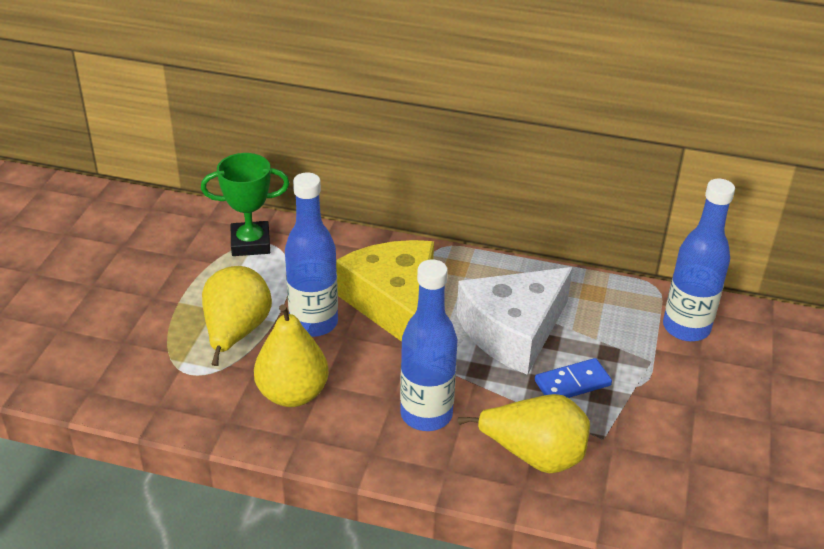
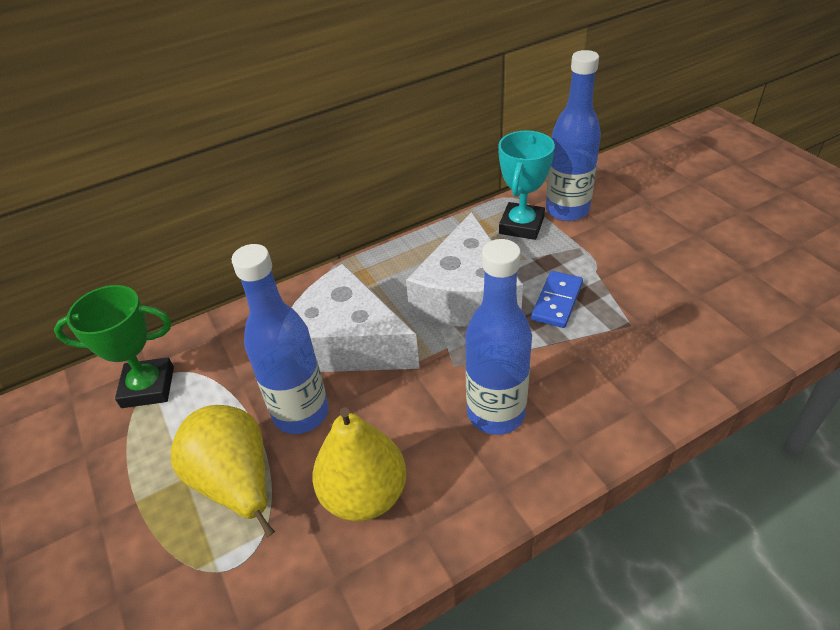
camera: 40 degrees left, 5 degrees up
green trophy [201,153,289,256] -> green trophy turned 45 degrees clockwise [54,285,174,408]
yellow cheese [336,240,434,342] -> white cheese [292,264,420,372]
yellow pear [458,394,590,473] -> none
none -> turquoise trophy [498,130,555,240]

